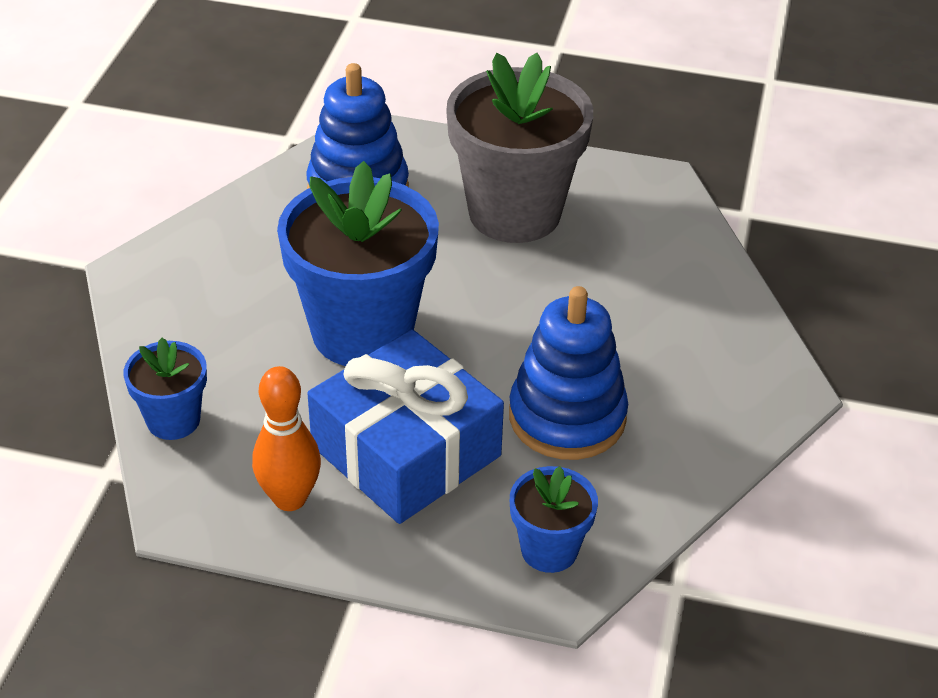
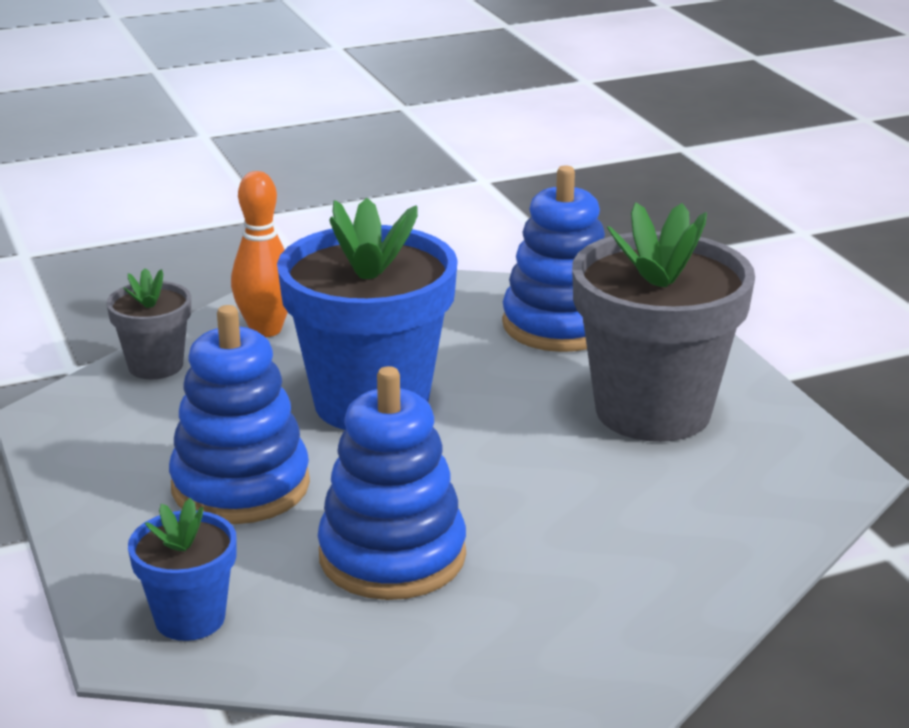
camera: 55 degrees right, 15 degrees down
blue flower pot [124,338,207,440] -> grey flower pot [106,268,191,379]
orange bowling pin [252,366,321,511] -> orange bowling pin moved to [231,171,288,337]
blue gift [307,329,504,524] -> blue stacking toy [169,305,310,524]

